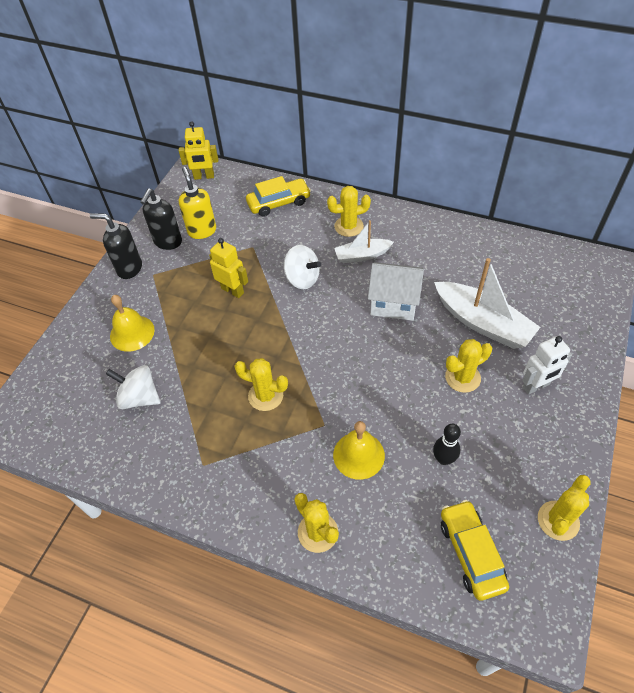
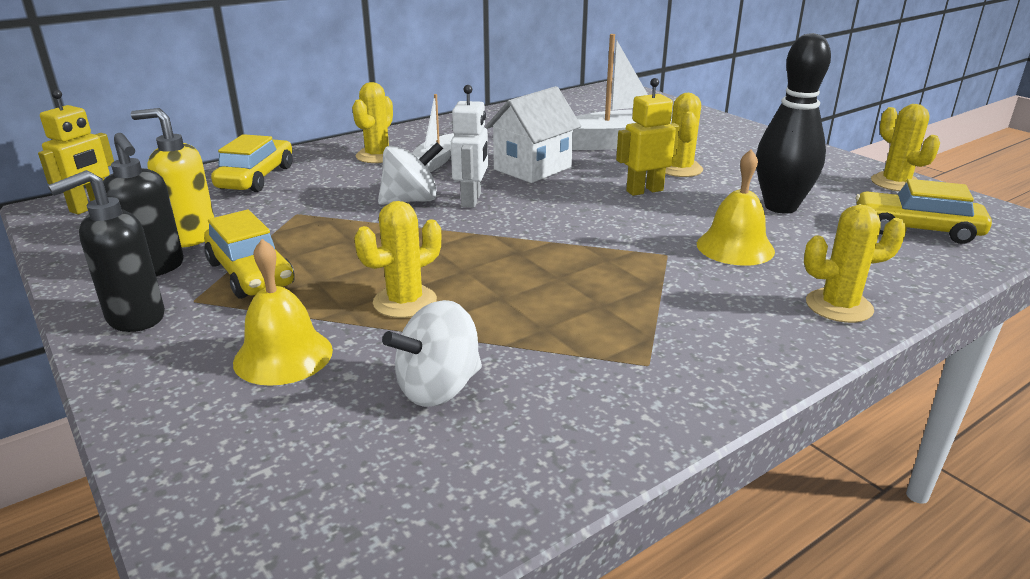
camera: 60 degrees left, 25 degrees down
yellow robot [209,238,248,298] -> yellow robot moved to [616,78,679,196]
yellow cactus [234,358,288,411] -> yellow cactus moved to [354,201,441,318]
black bowling pin [433,424,461,465] -> black bowling pin [756,33,831,214], size x1.86
white robot [522,336,572,395] -> white robot moved to [451,85,488,208]
none -> yellow car [204,210,295,299]

